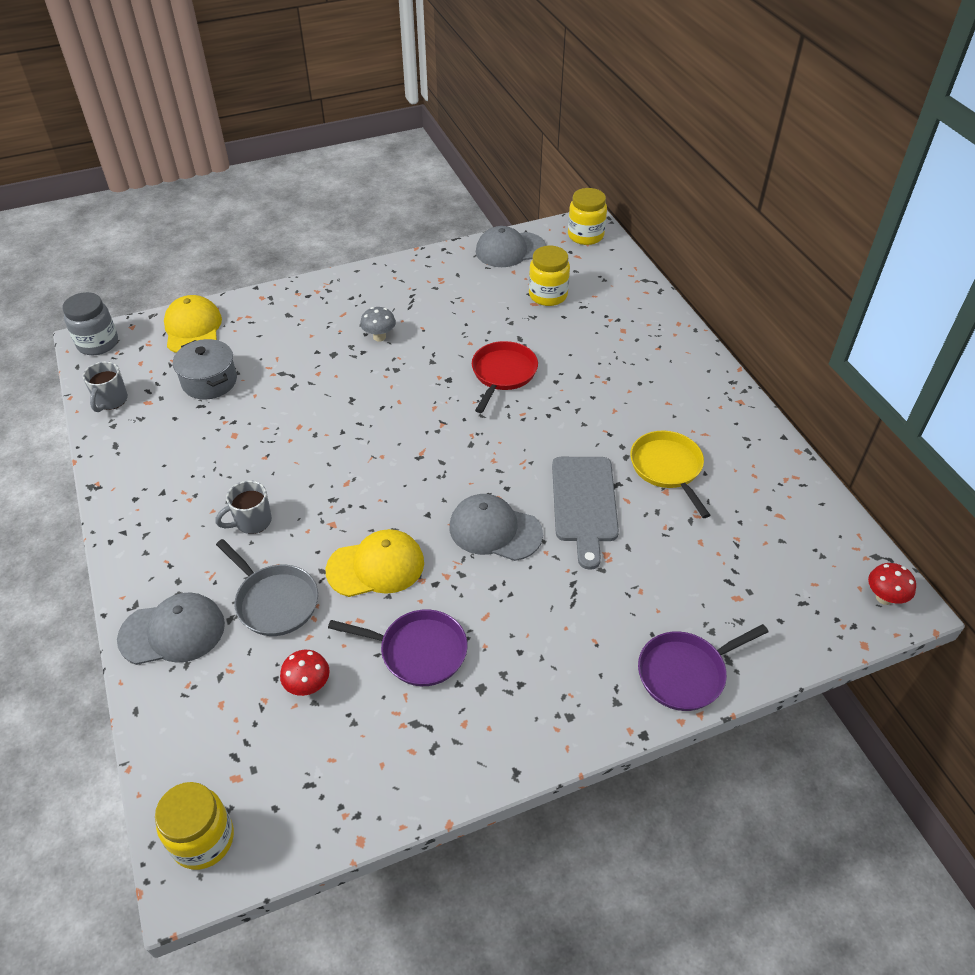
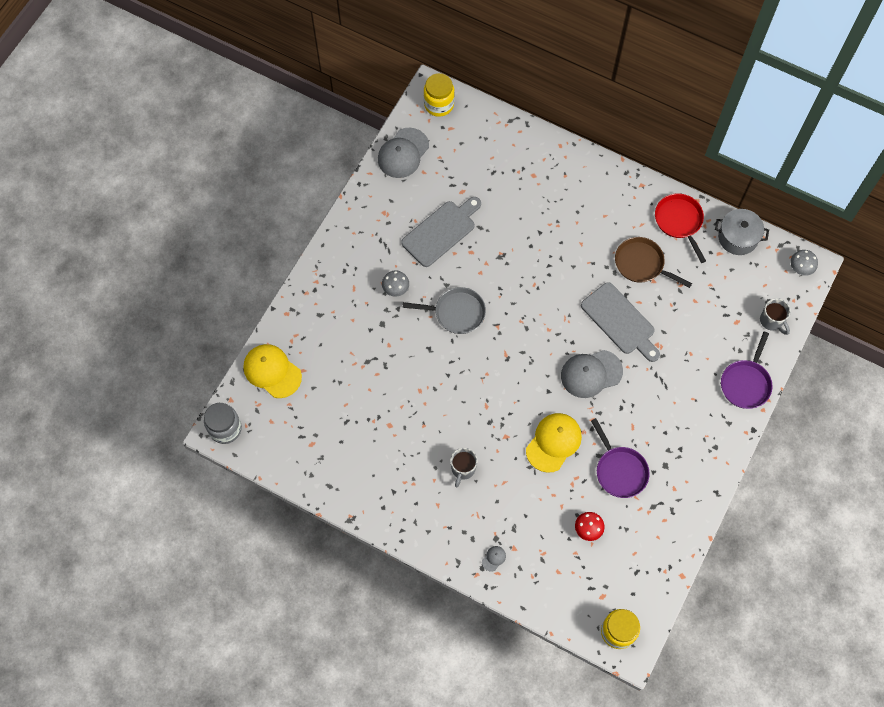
camera: 40 degrees left, 20 degrees up
grey mug [83,361,128,412] -> grey mug moved to [760,298,791,335]
grey cap [117,592,225,665] -> grey cap [482,546,506,572], size x0.41
grey pot [173,339,237,400] -> grey pot moved to [715,209,769,255]
grey pan [216,539,318,636] -> grey pan moved to [403,287,486,334]
purple pan [328,609,468,686] -> purple pan turned 90 degrees clockwise [591,418,650,498]
red pan [472,341,538,413] -> red pan moved to [655,193,706,263]
yellow jar [529,246,570,306] -> none
yellow pan [630,431,710,518] -> brown pan [615,237,692,288]
red mushroom [868,563,916,605] -> grey mushroom [790,250,818,276]
none -> grey cutting board [401,197,481,267]

